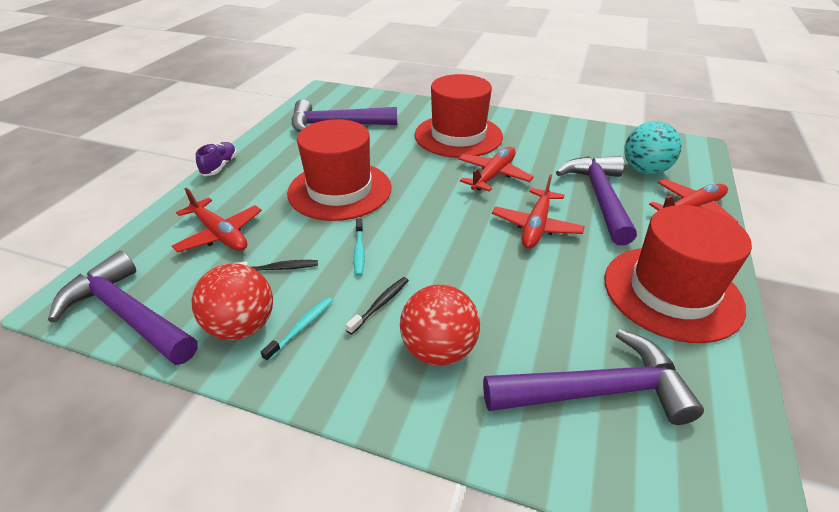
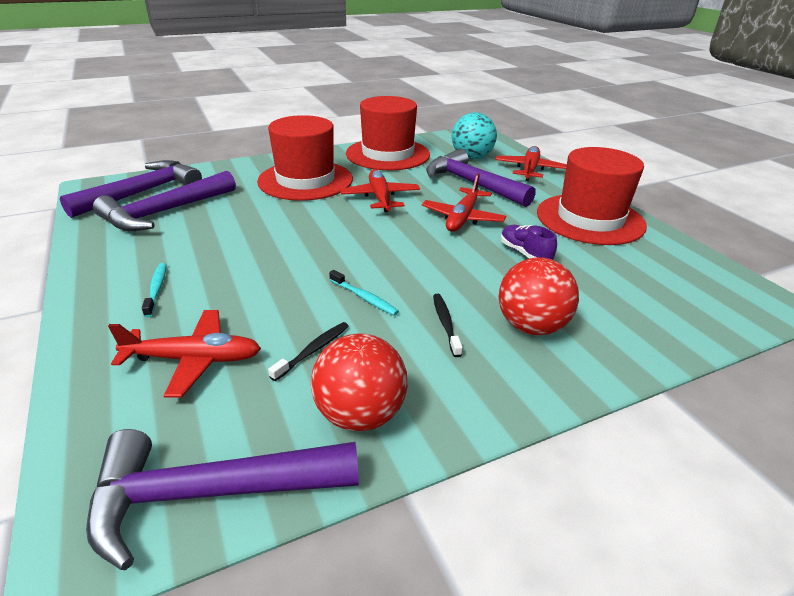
camera: 45 degrees left, 5 degrees down
purple shoe [196,142,237,176] -> purple shoe moved to [500,225,557,260]
turquoise toothbrush [261,297,333,362] -> turquoise toothbrush moved to [142,263,167,317]
red hat [287,119,391,221] -> red hat moved to [346,96,430,170]
purple hammer [483,329,704,425] -> purple hammer moved to [60,160,202,218]
red plane [492,174,585,249] -> red plane turned 45 degrees clockwise [422,173,506,232]

